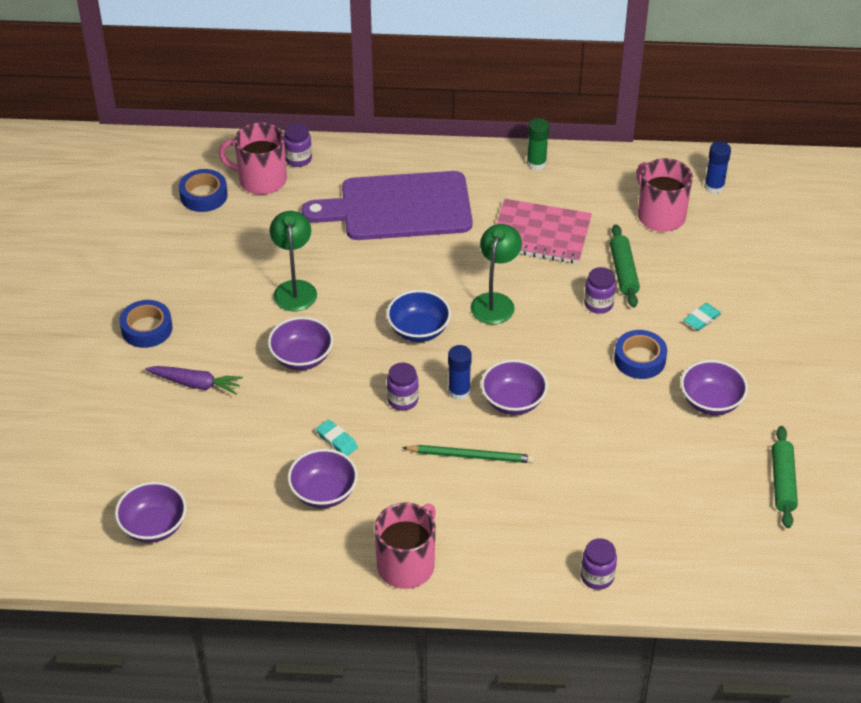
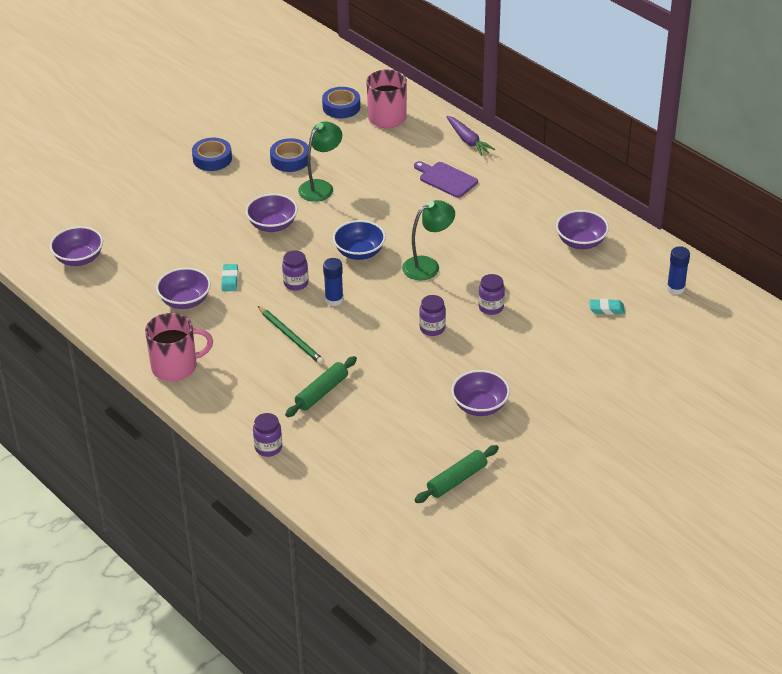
camera: 45 degrees right, 5 degrees down
purple carrot [145,366,243,395] -> purple carrot moved to [446,116,495,156]
purple jar [284,123,312,167] -> purple jar moved to [419,295,446,336]
purple cutting board [302,171,473,240] -> purple cutting board [414,161,478,198], size x0.49
purple bowl [481,360,548,415] -> purple bowl moved to [556,210,609,249]
pink notebook [497,199,592,264] -> none
green glue stick [527,118,549,171] -> none
green rolling pin [610,224,640,308] -> green rolling pin moved to [285,356,357,417]
blue tape [614,330,667,379] -> blue tape moved to [270,138,308,172]
pink mug [637,158,693,232] -> none
turquoise eraser [684,303,721,331] -> turquoise eraser moved to [589,299,625,315]

